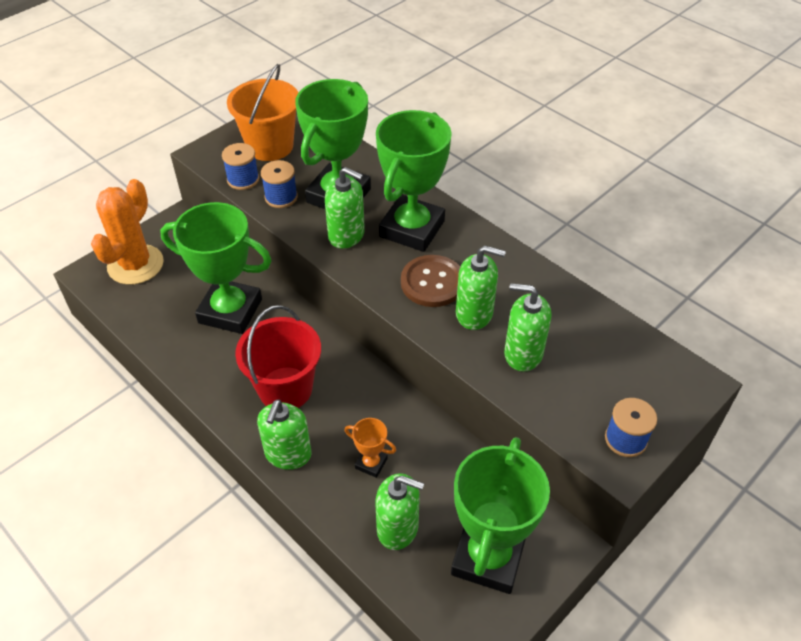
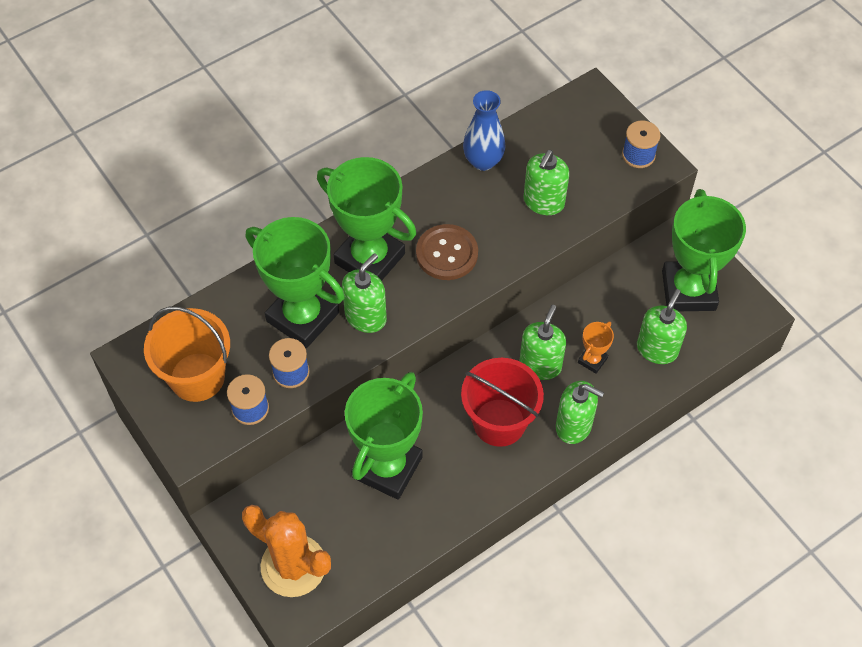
camera: 80 degrees left, 10 degrees up
green trophy [451,437,550,594] -> green trophy turned 60 degrees clockwise [662,189,746,311]
green soap dispenser [456,246,506,330] -> green soap dispenser moved to [520,305,566,380]
none -> blue vase [463,90,505,171]

